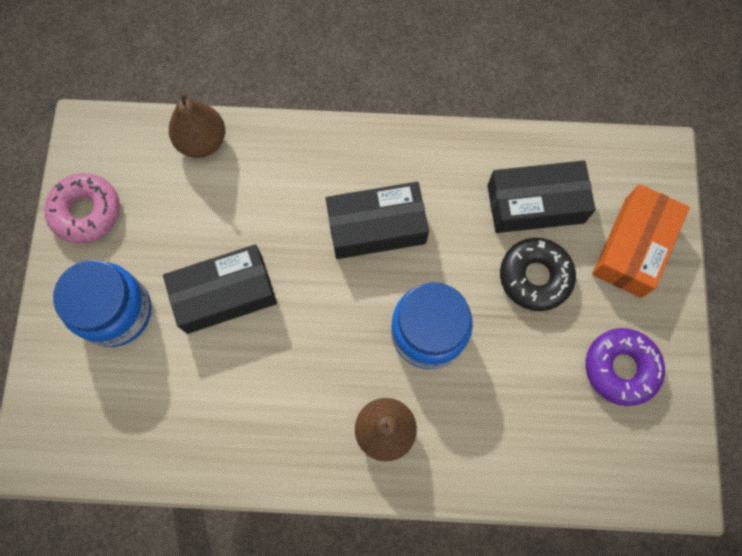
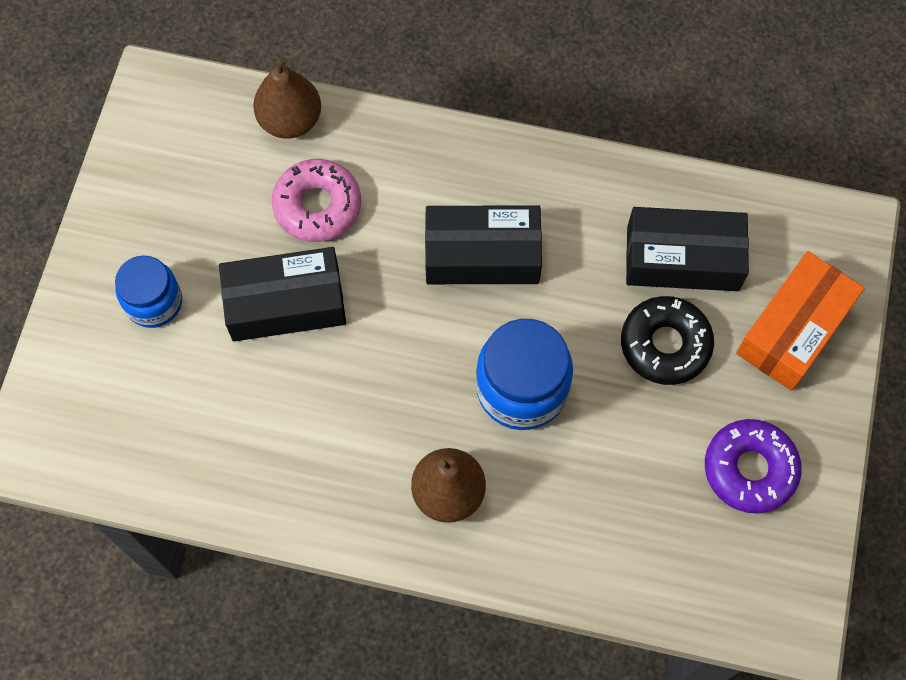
camera: 10 degrees right, 5 degrees down
pink donut [44,173,120,244] -> pink donut moved to [272,159,361,242]
blue jar [53,260,152,347] -> blue jar [115,255,182,328], size x0.65

